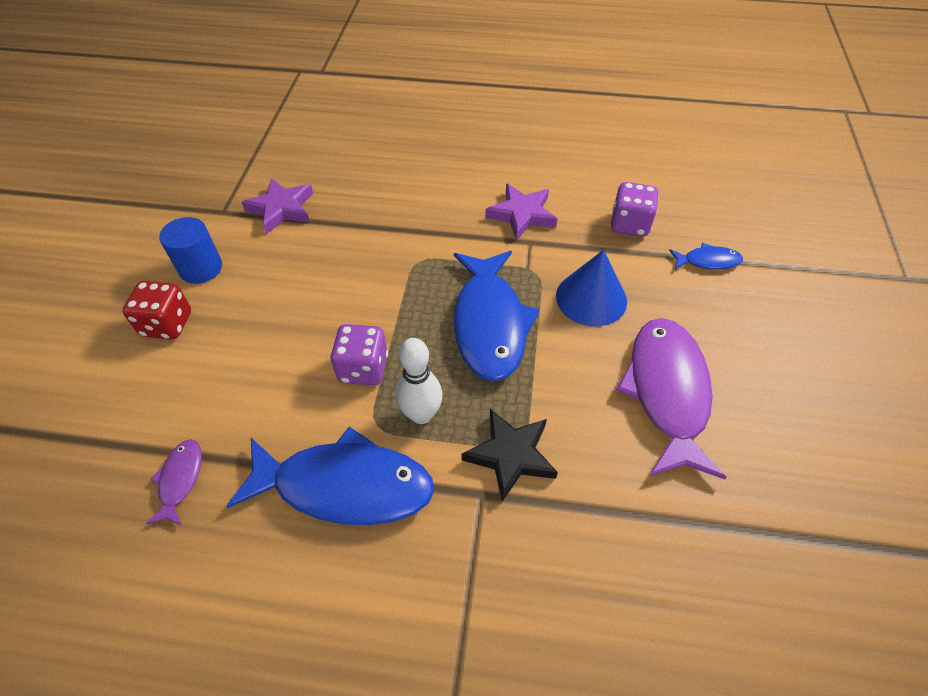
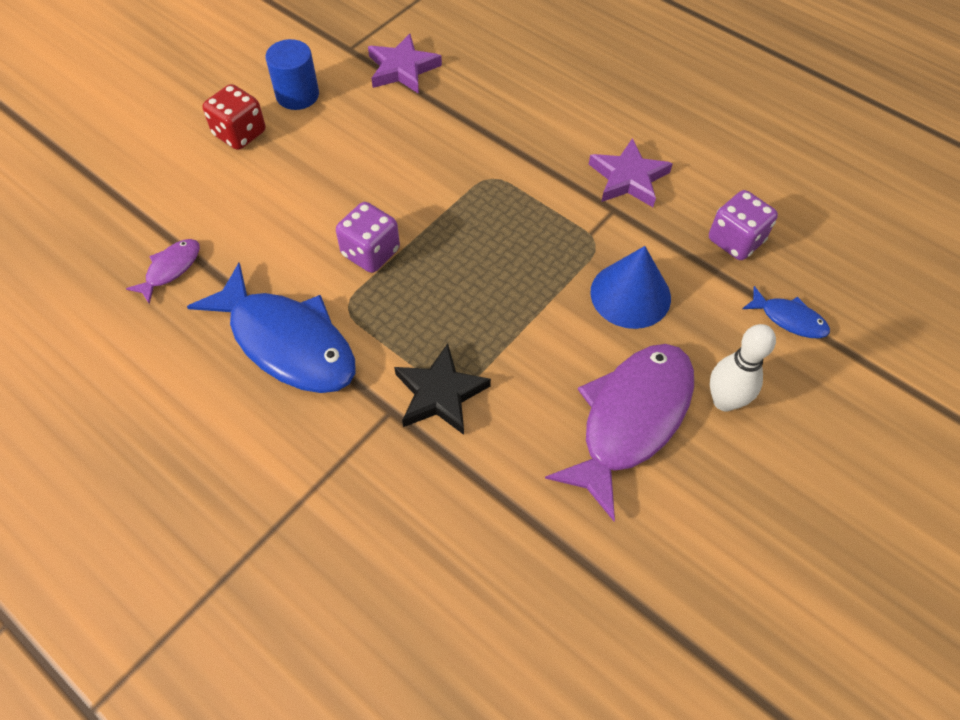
camera: 30 degrees right, 5 degrees up
white bowling pin [396,338,443,424] -> white bowling pin moved to [710,324,776,411]
blue fish [454,251,540,381] -> none

